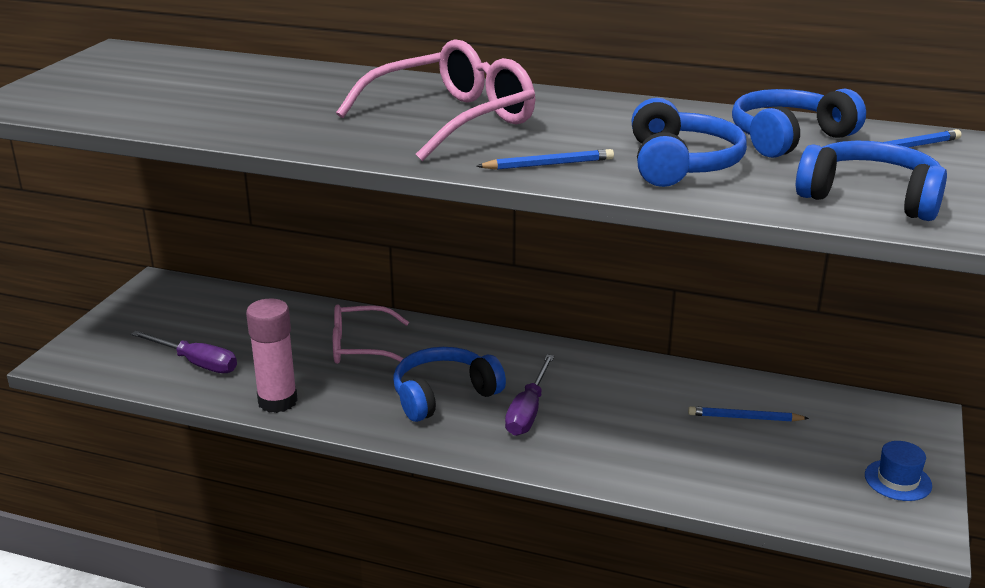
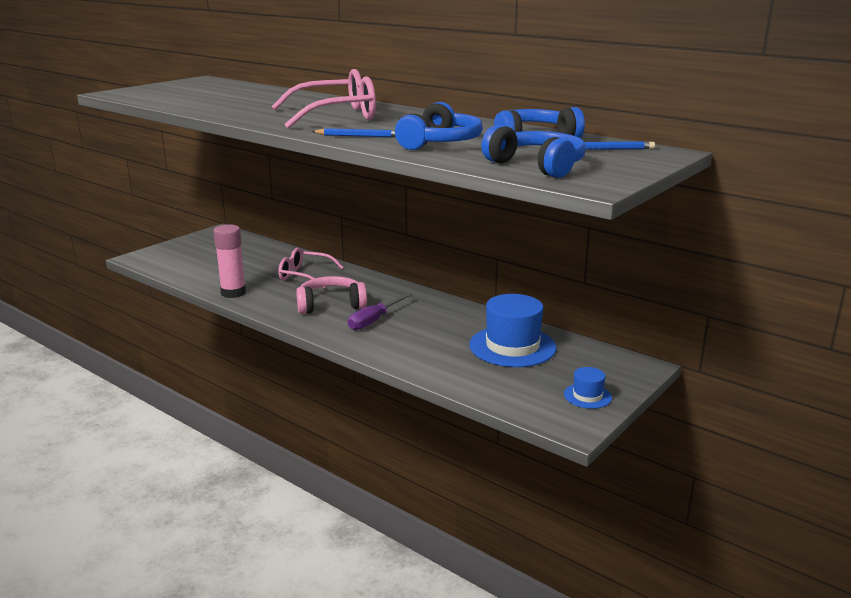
camera: 20 degrees right, 5 degrees down
purple screwdriver [131,331,237,373] -> none
blue headphones [393,347,506,422] -> pink headphones [296,276,367,314]
blue pencil [688,406,809,422] -> blue hat [469,294,556,367]

